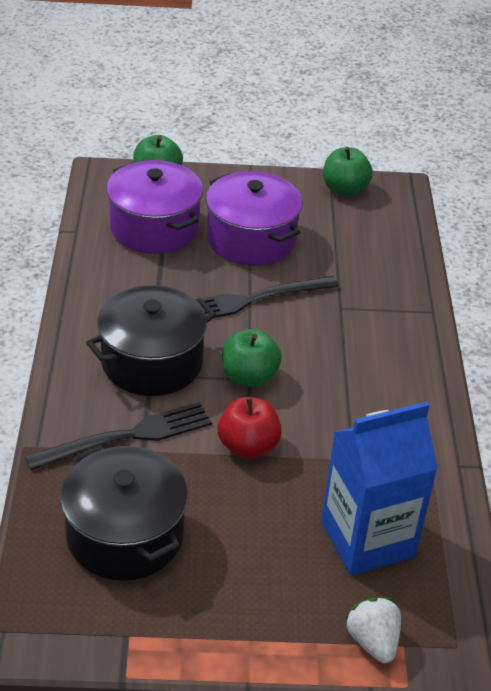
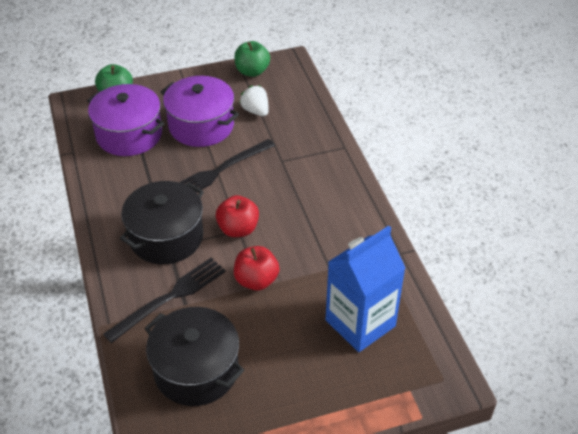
camera: 15 degrees left, 5 degrees up
green apple [222,329,281,387] -> red apple [216,195,259,237]
white strawberry [346,598,401,663] -> white strawberry moved to [239,85,269,116]

